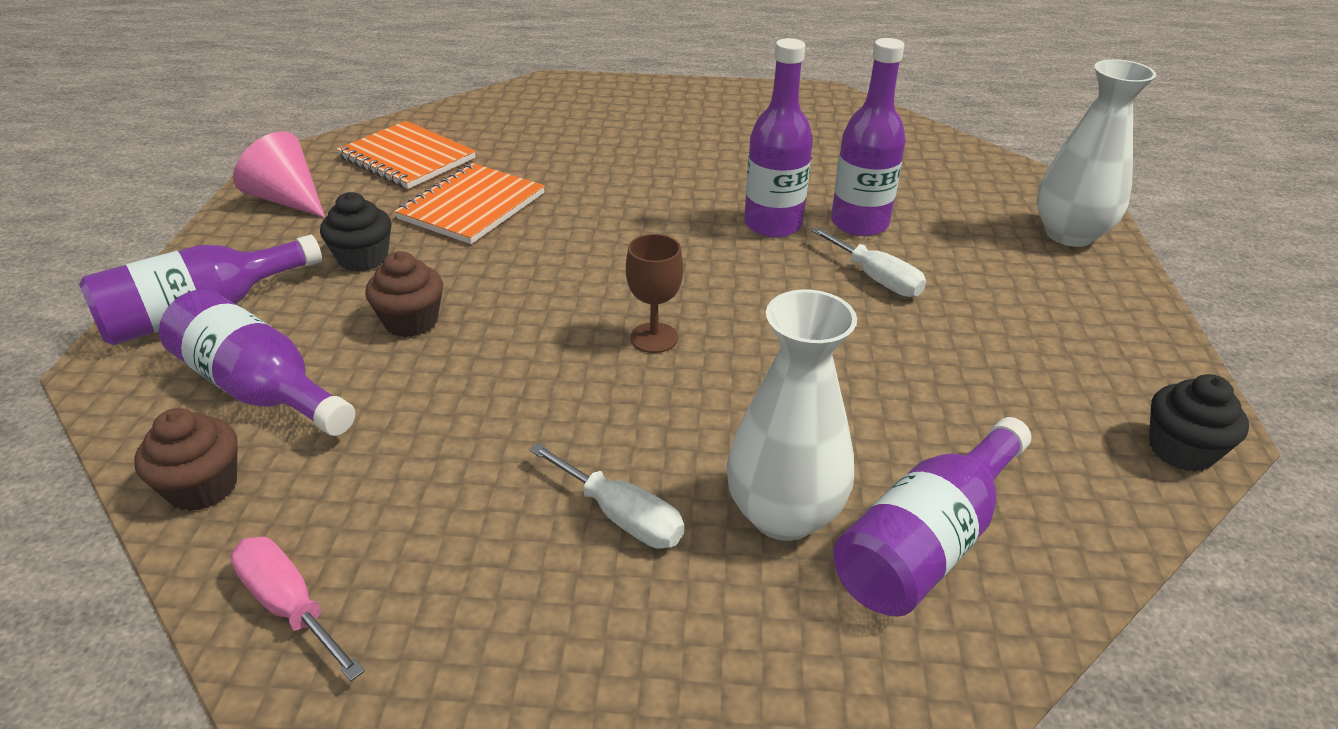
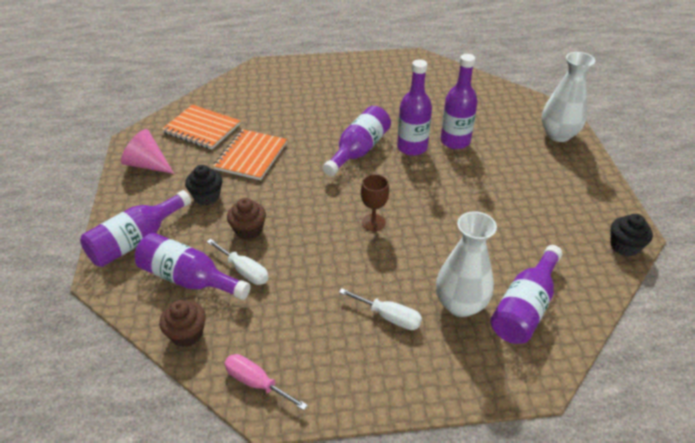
camera: 10 degrees left, 5 degrees up
white screwdriver [811,227,926,297] -> white screwdriver moved to [207,239,269,285]
none -> purple bottle [323,106,391,176]

